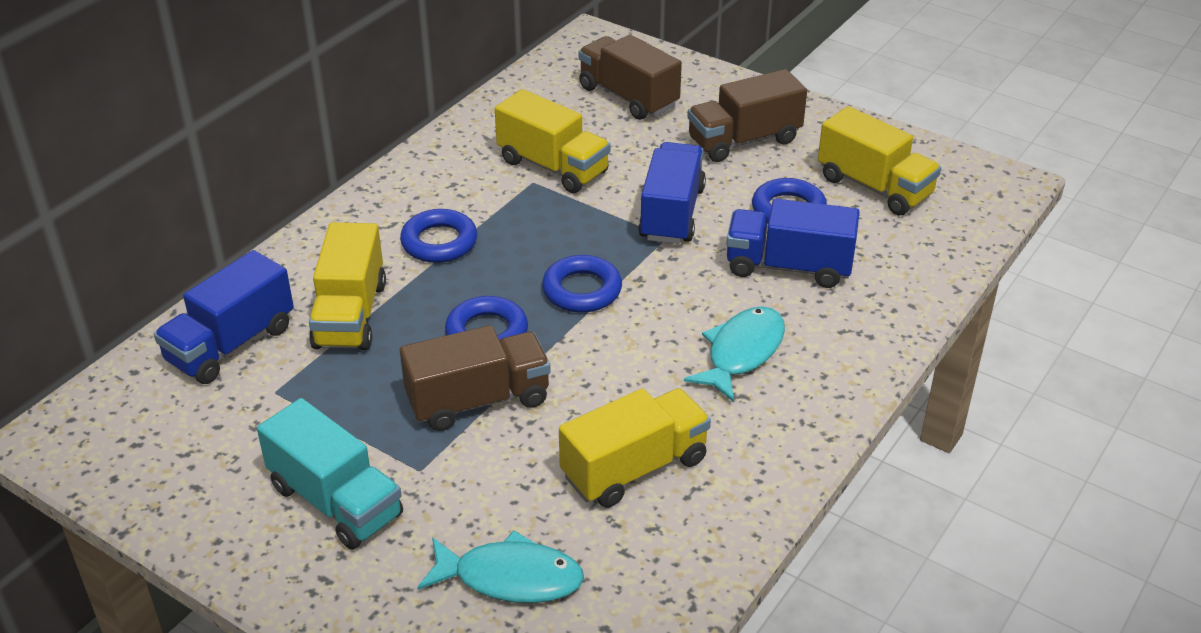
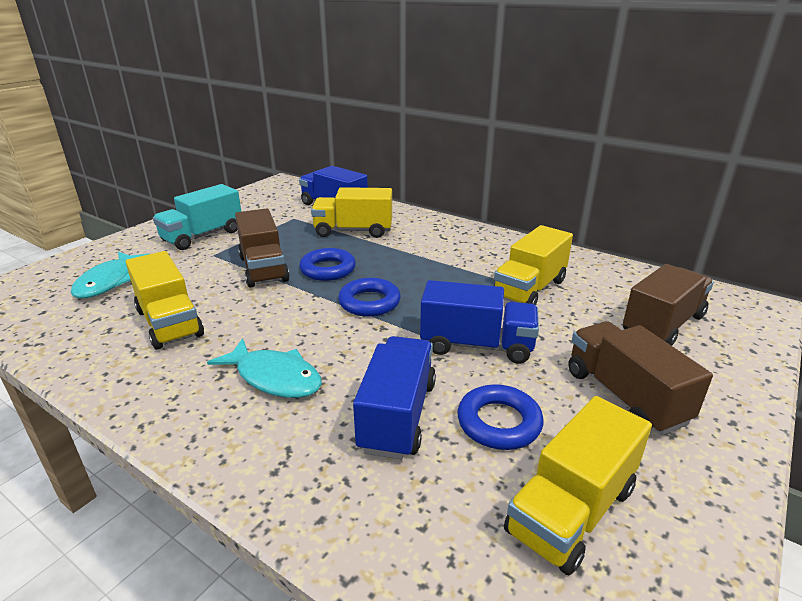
camera: 90 degrees right, 10 degrees down
blue ring [400,209,477,263] -> none

